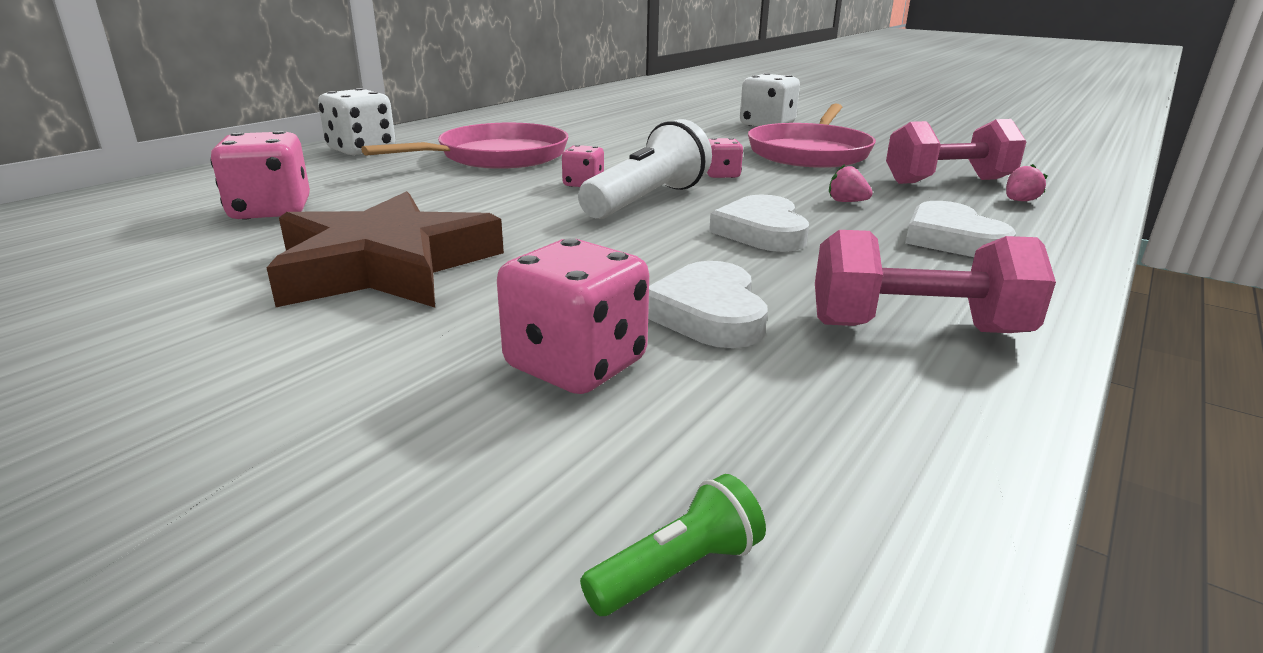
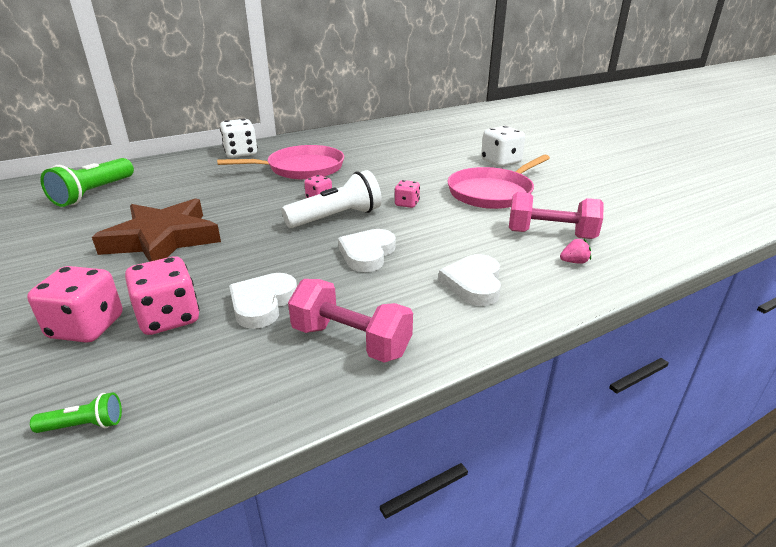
camera: 25 degrees right, 5 degrees up
pink dice [210,131,310,220] -> pink dice moved to [27,266,123,343]
pink strawberry [829,164,873,202] -> none
none -> green flashlight [40,158,134,207]

